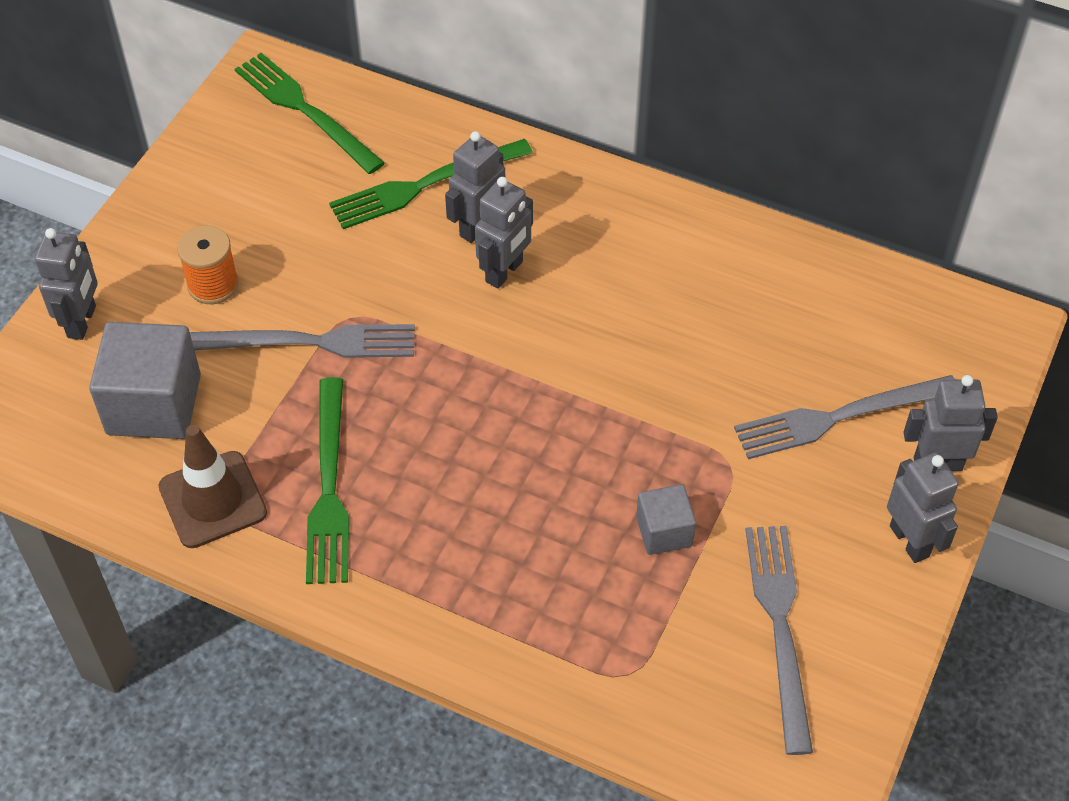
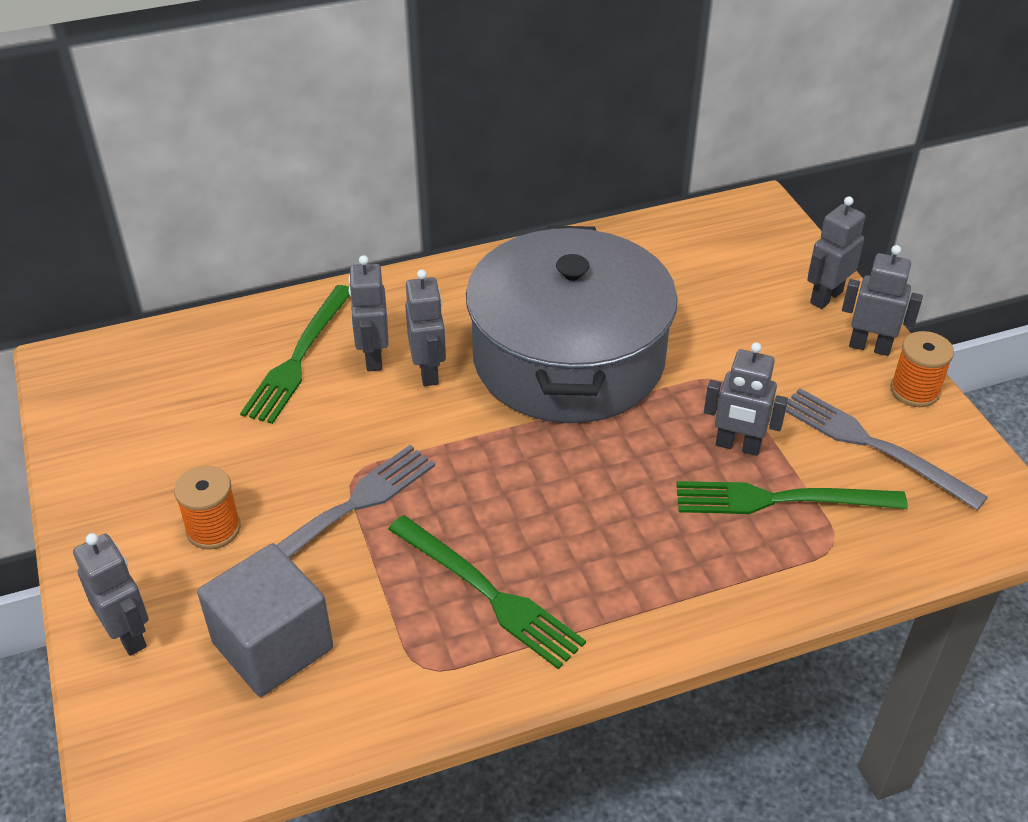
camera: 45 degrees left, 10 degrees down
brown traffic cone [158,425,267,548] -> none
green fork [235,53,385,174] -> green fork moved to [676,481,908,514]
grey cube [636,484,696,555] -> grey robot [704,342,788,456]
grey fork [734,375,955,459] -> none
none -> grey pot [466,226,678,423]
none -> orange spool [890,331,954,407]

